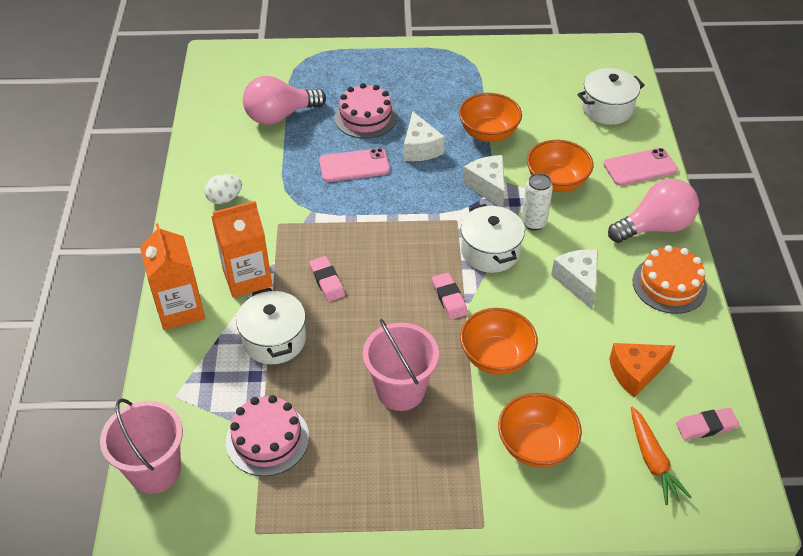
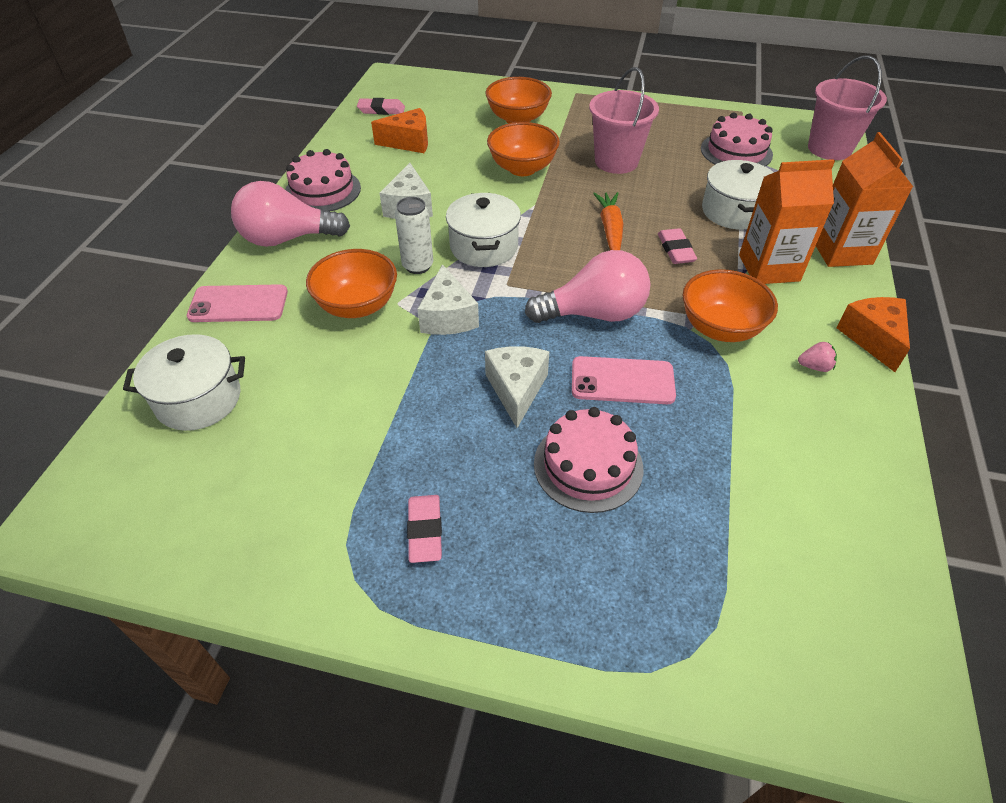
camera: 165 degrees left, 0 degrees up
white egg [204,174,242,204] -> pink strawberry [798,342,837,372]
pink light bulb [243,76,326,125] -> pink light bulb moved to [525,250,651,323]
pink eraser [432,272,468,320] -> pink eraser moved to [407,495,442,563]
orange bowl [459,93,522,142] -> orange bowl moved to [683,269,778,342]
orange carrot [631,407,692,505] -> orange carrot moved to [593,192,623,250]
orange cake [633,245,707,314] -> pink cake [285,149,361,212]
none -> orange cheese [837,297,910,372]

